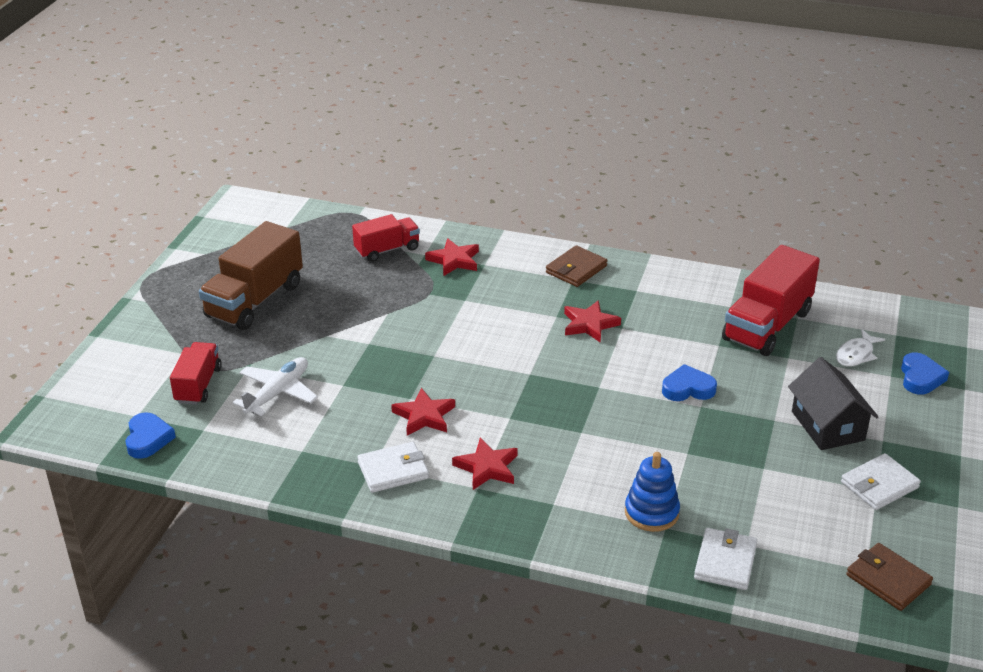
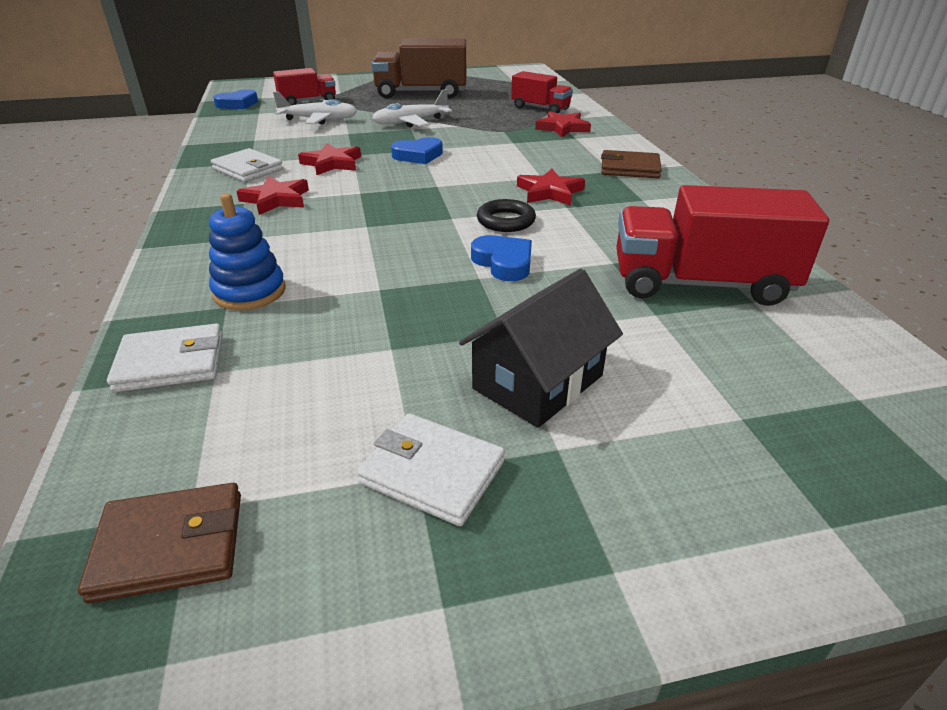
camera: 60 degrees right, 0 degrees up
white fish [836,329,885,366] -> none
brown wallet [846,543,933,611] -> brown wallet turned 60 degrees clockwise [78,483,241,604]
blue heart [901,353,949,395] -> blue heart moved to [391,137,443,164]
none -> white plane [372,89,452,128]
none -> black ring [477,199,536,232]

